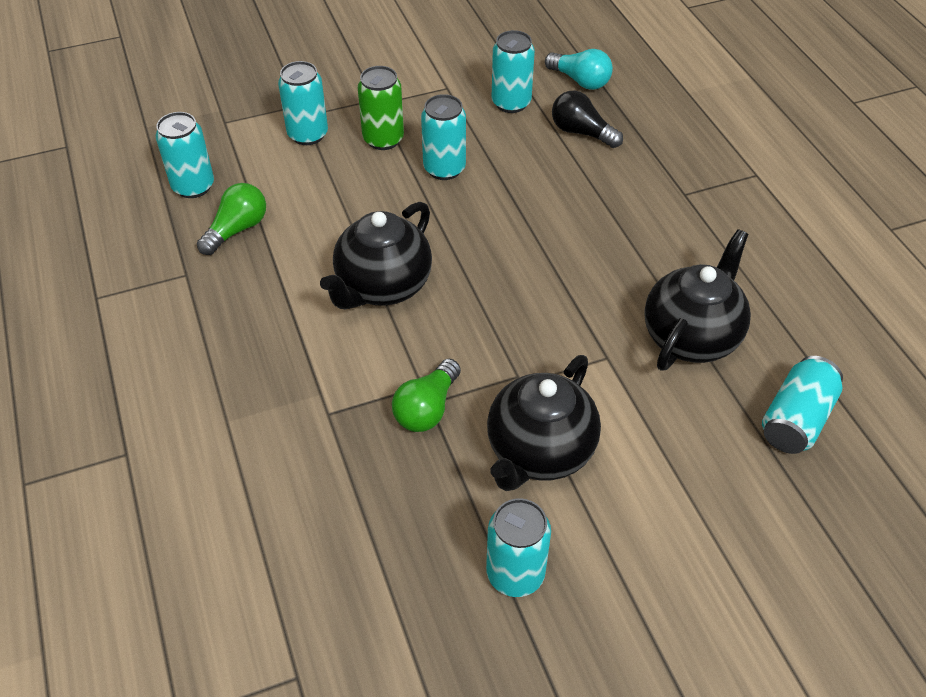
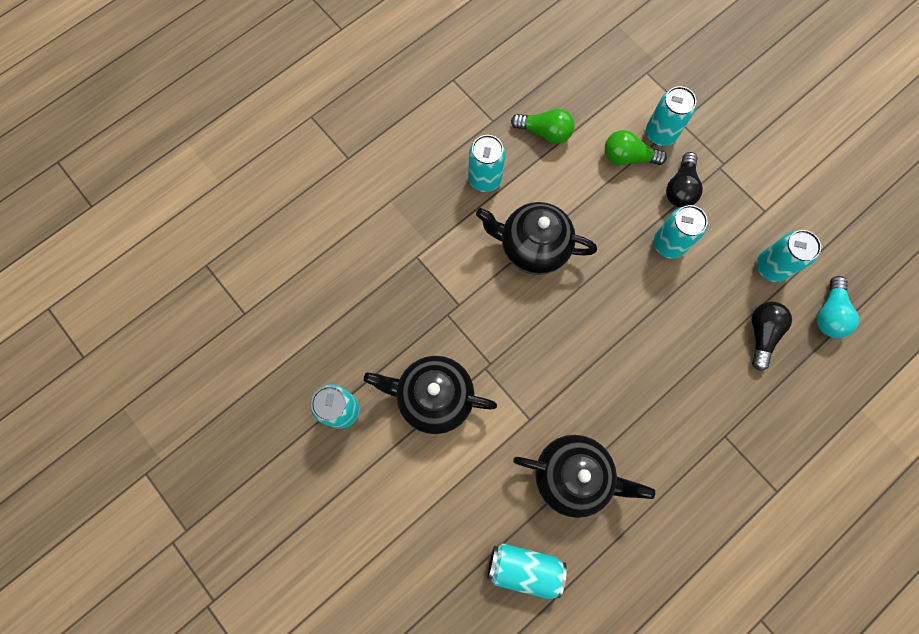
camera: 70 degrees right, 25 degrees up
turquoise can [156,112,214,198] -> turquoise can moved to [468,135,506,192]
green can [358,66,404,150] -> black light bulb [666,152,703,207]
green light bulb [392,359,461,432] -> green light bulb moved to [605,130,667,165]

